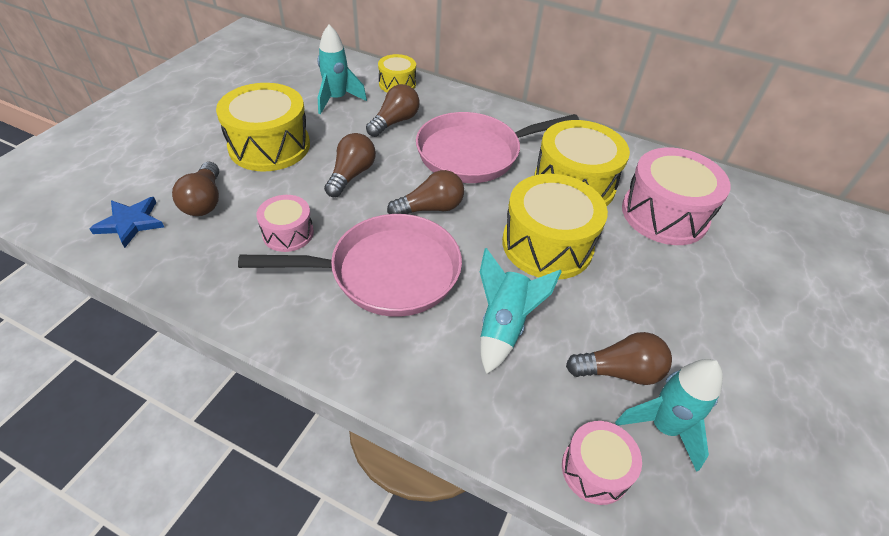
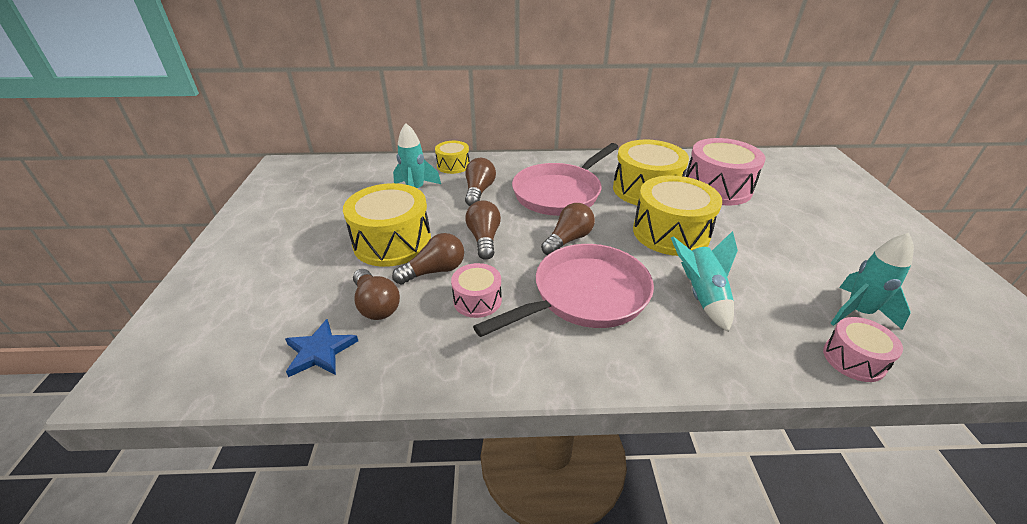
camera: 25 degrees left, 10 degrees down
brown light bulb [566,332,672,385] -> brown light bulb moved to [392,233,464,284]

